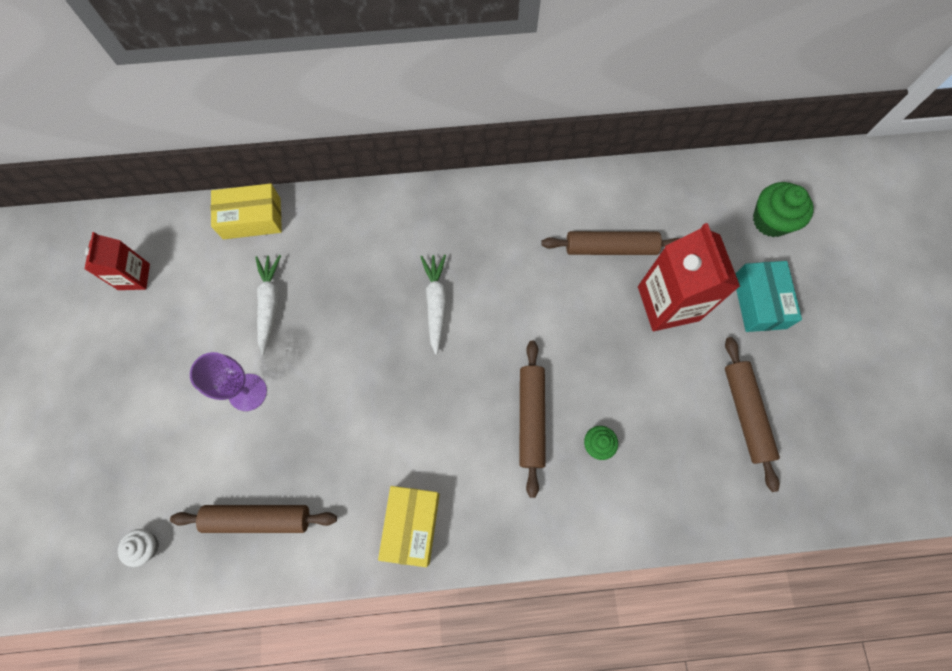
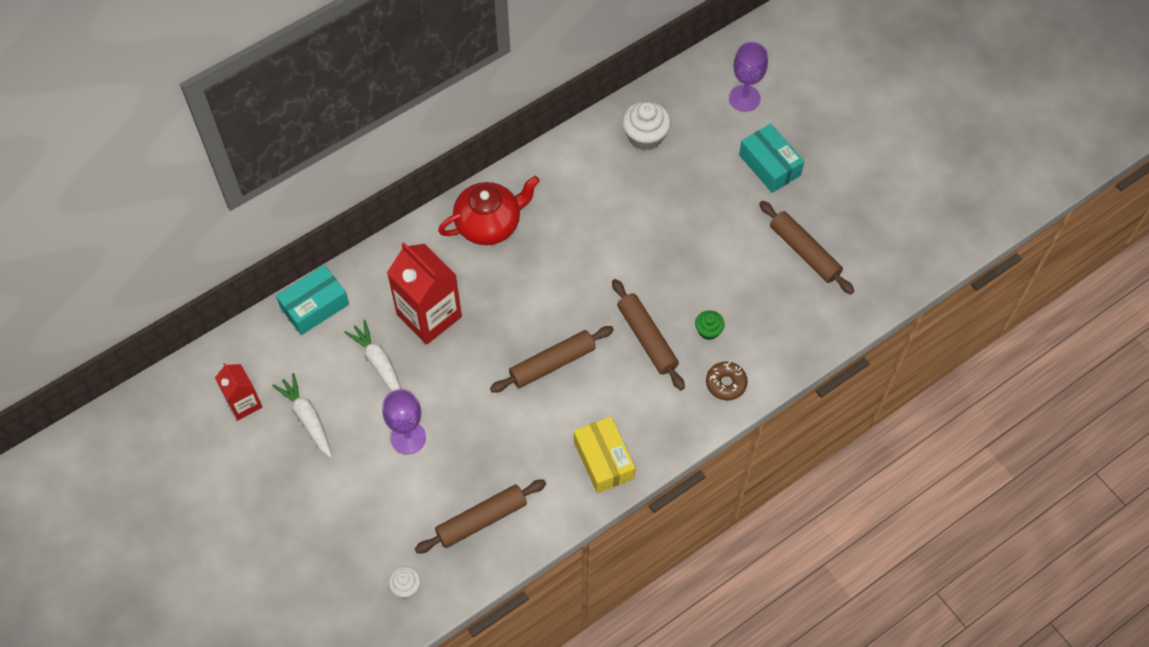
camera: 30 degrees left, 10 degrees down
yellow box [211,183,282,239] -> turquoise box [276,265,349,335]
white carrot [421,255,447,355] -> white carrot moved to [272,373,332,458]
brown rolling pin [541,231,680,255] -> brown rolling pin moved to [490,326,614,393]
red carton [638,223,740,331] -> red carton moved to [387,242,462,345]
green cupcake [753,182,814,237] -> purple goblet [729,42,768,112]
none -> red teapot [438,176,540,245]
none -> white cupcake [622,101,671,150]
none -> brown donut [706,361,748,400]

